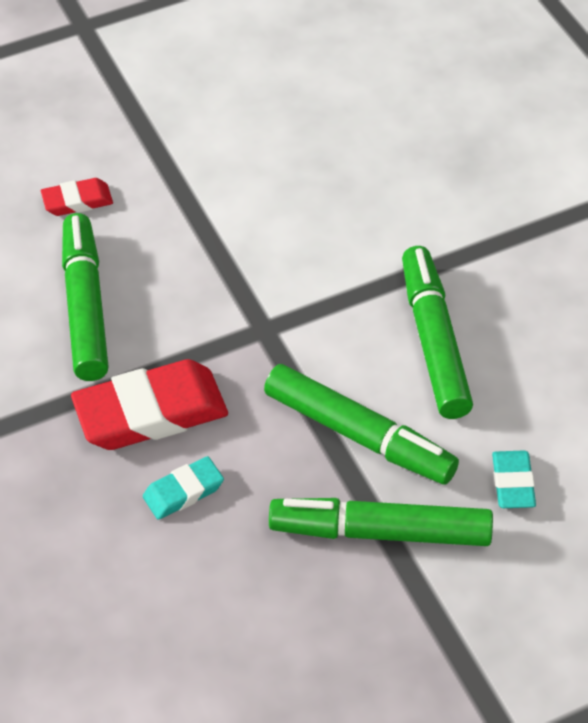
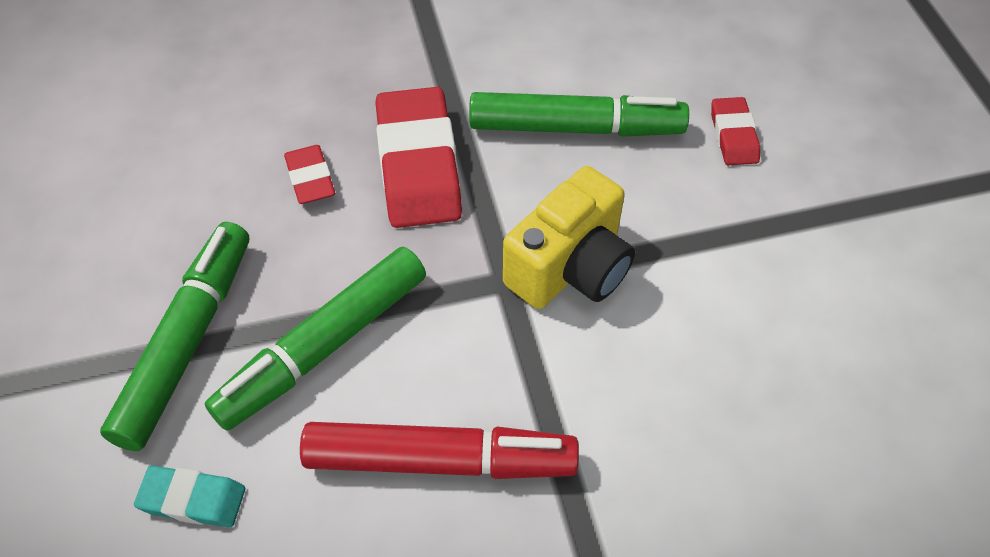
camera: 100 degrees right, 5 degrees up
turquoise eraser [143,456,224,520] -> red eraser [284,145,335,204]
green marker [402,246,473,419] -> red marker [300,422,579,479]
none -> yellow camera [503,166,635,309]

